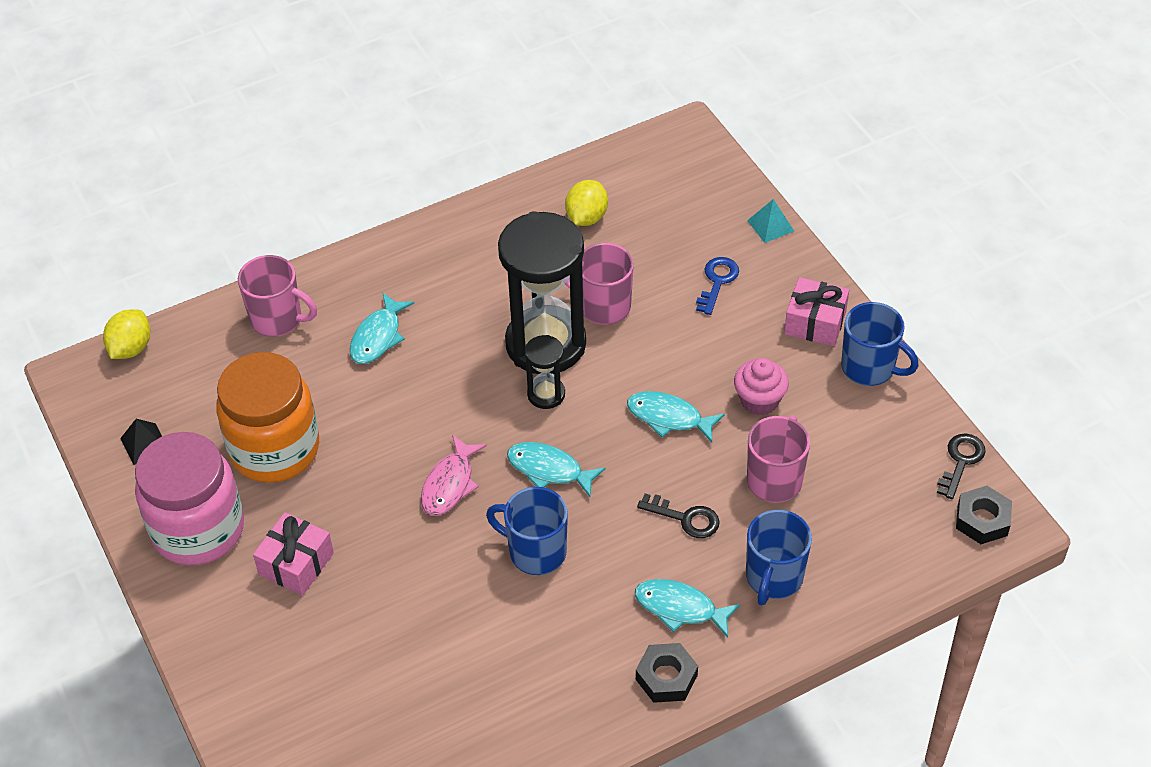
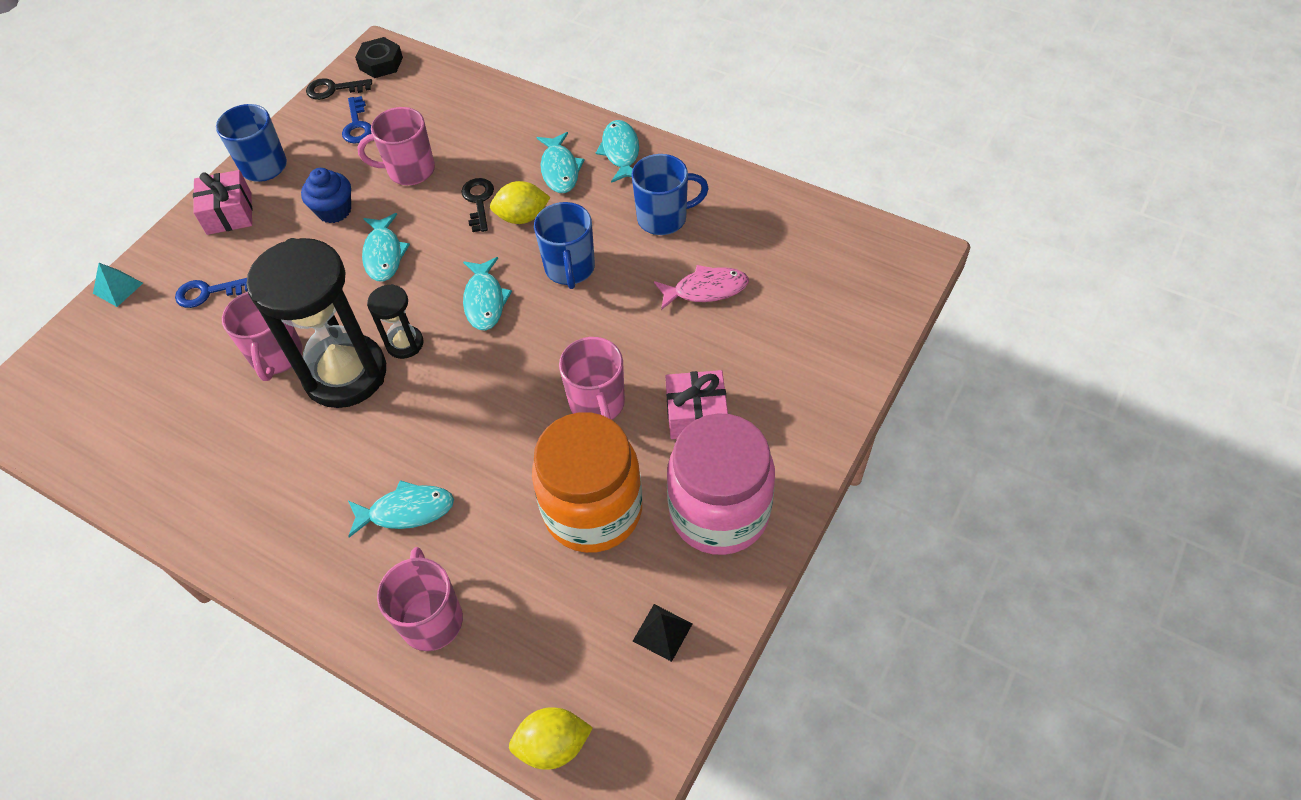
camera: 120 degrees left, 5 degrees up
pink fish [421,435,487,516] -> pink fish moved to [654,265,749,310]
yellow lemon [565,180,608,226] -> yellow lemon moved to [490,181,550,224]
black nut [636,643,698,703] -> turquoise fish [596,120,639,183]
pink cupcake [734,358,789,416] -> blue cupcake [301,168,351,223]
blue mug [746,510,812,606] -> blue mug moved to [631,154,709,235]
none -> blue key [342,96,372,144]
none -> pink mug [559,337,625,420]

